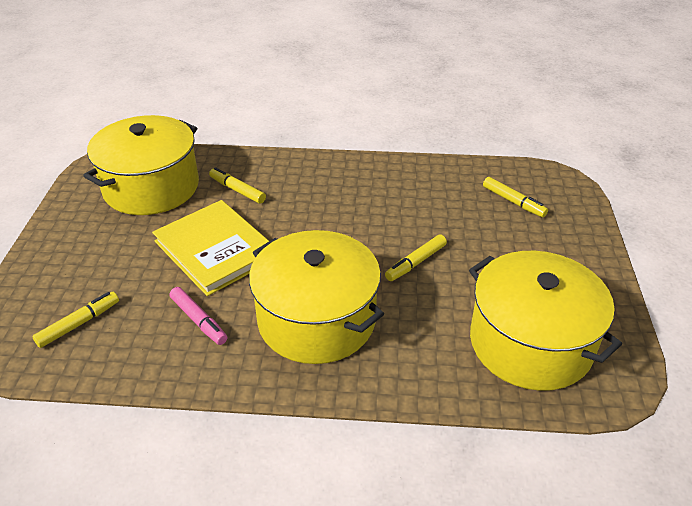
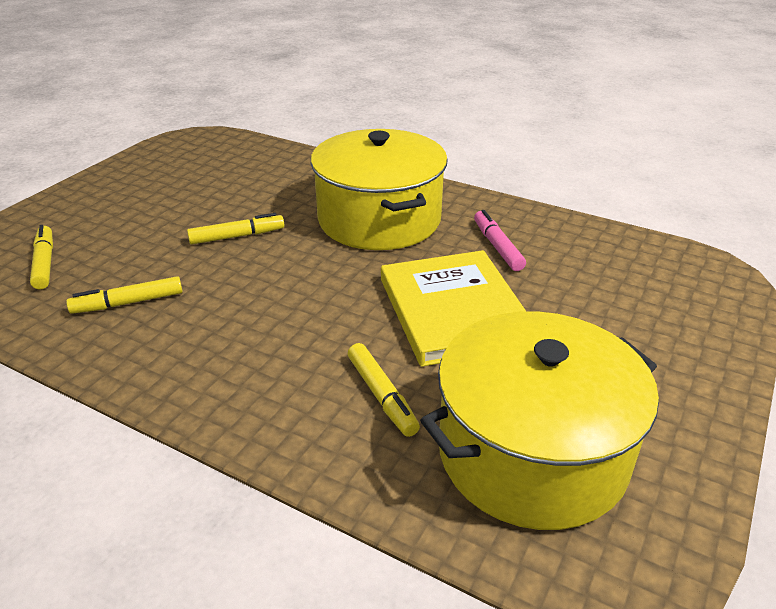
camera: 155 degrees left, 5 degrees down
yellow marker [32,292,119,348] -> yellow marker moved to [66,276,182,314]
yellow pot [469,251,622,391] -> none

